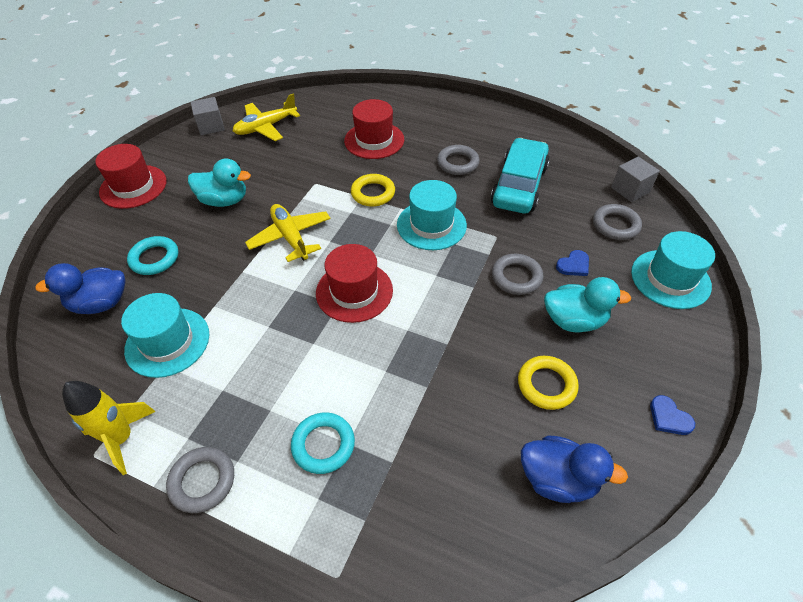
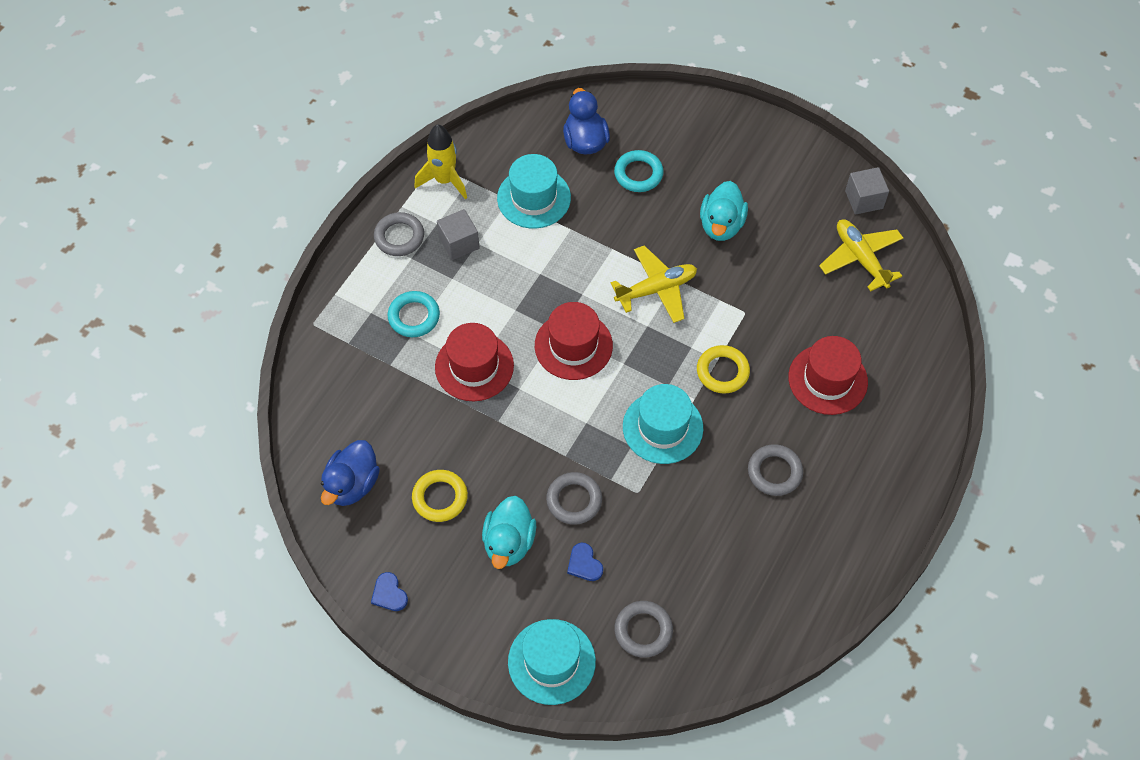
camera: 95 degrees right, 10 degrees up
red hat [95,144,167,209] -> red hat moved to [435,323,514,401]
turquoise car [491,138,550,214] -> none
grey cube [611,157,660,202] -> grey cube moved to [437,209,480,260]
blue heart [650,395,695,435] -> blue heart turned 90 degrees counterclockwise [371,572,408,611]

